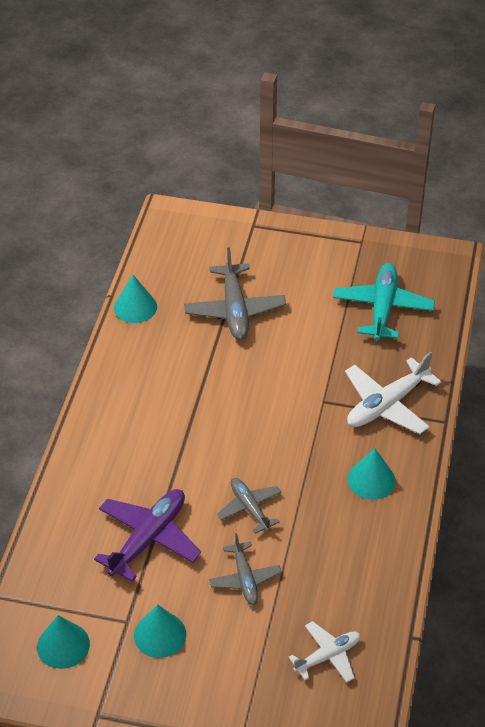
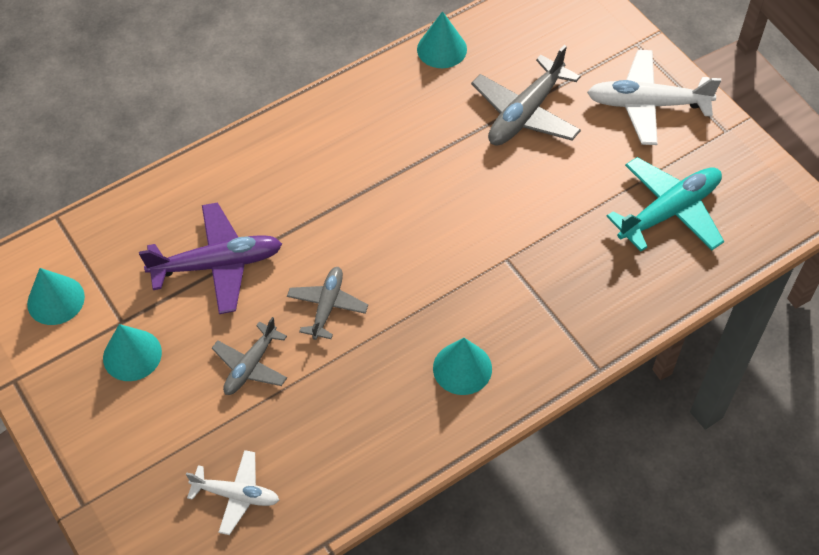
camera: 45 degrees right, 10 degrees up
white plane [345,352,441,434] -> white plane moved to [587,50,721,145]

